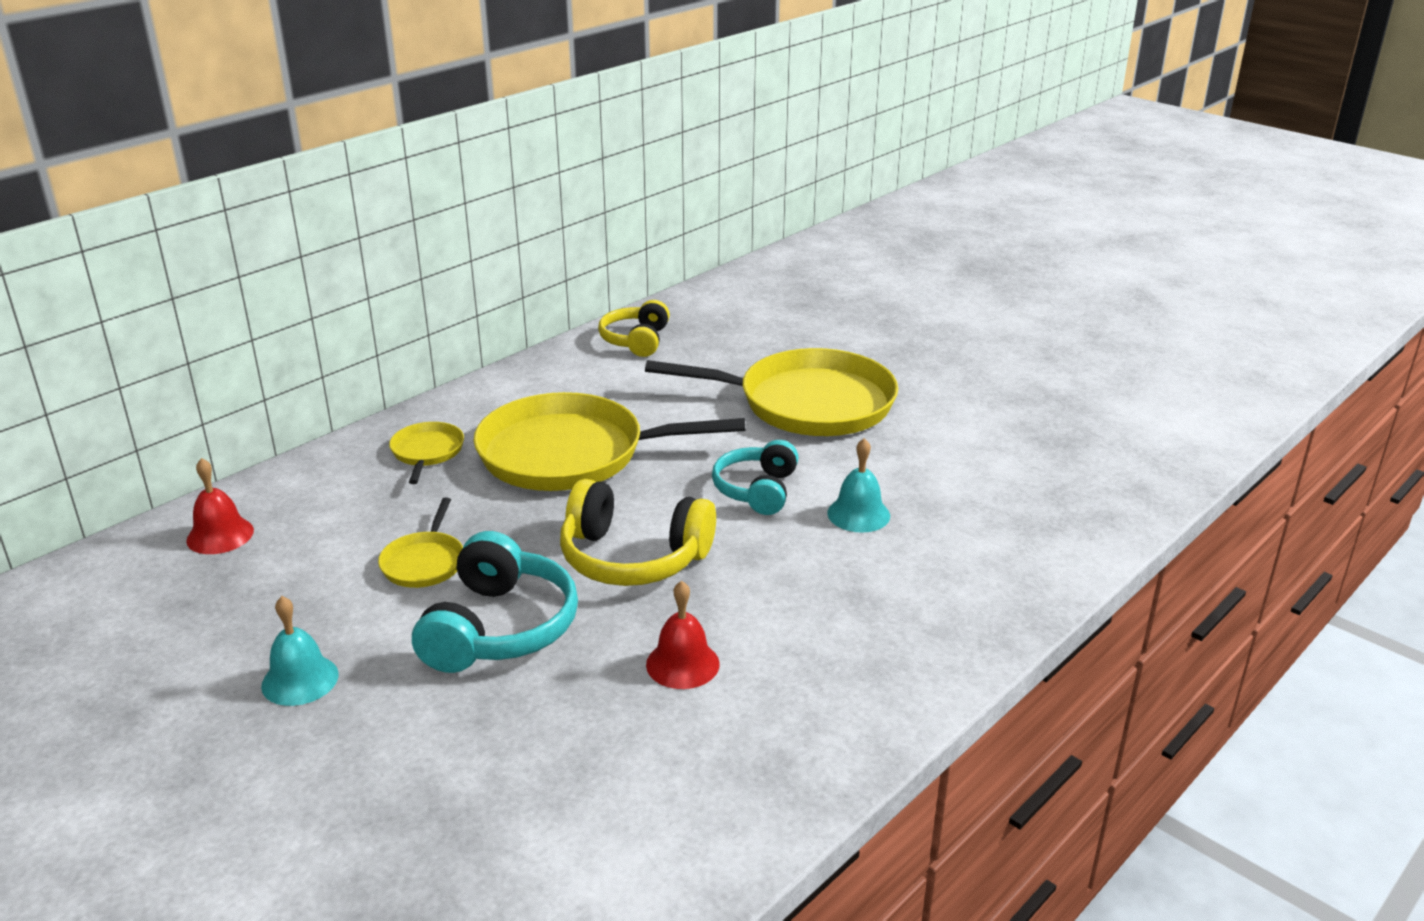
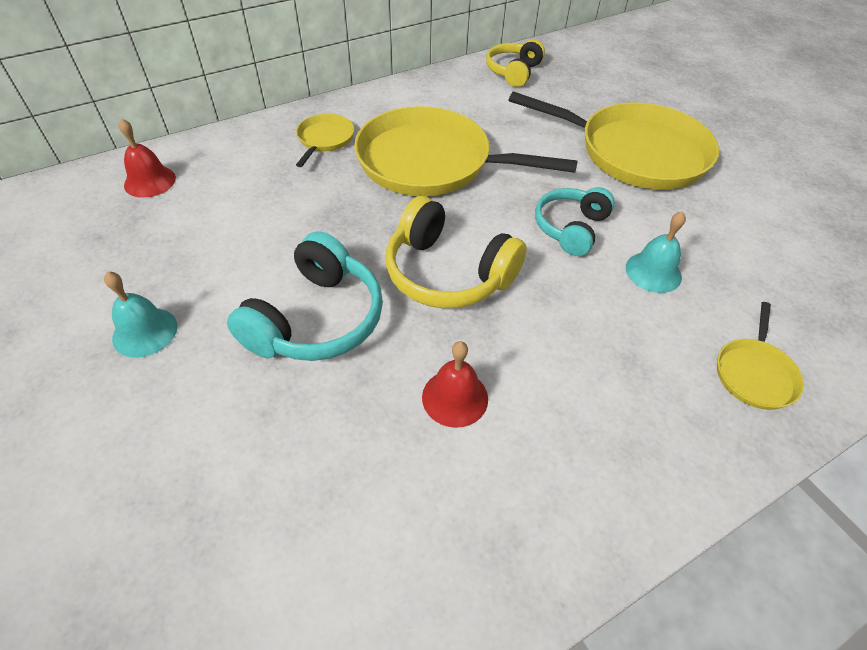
camera: 15 degrees right, 20 degrees up
yellow pan [378,497,463,588] -> yellow pan moved to [717,302,804,410]

